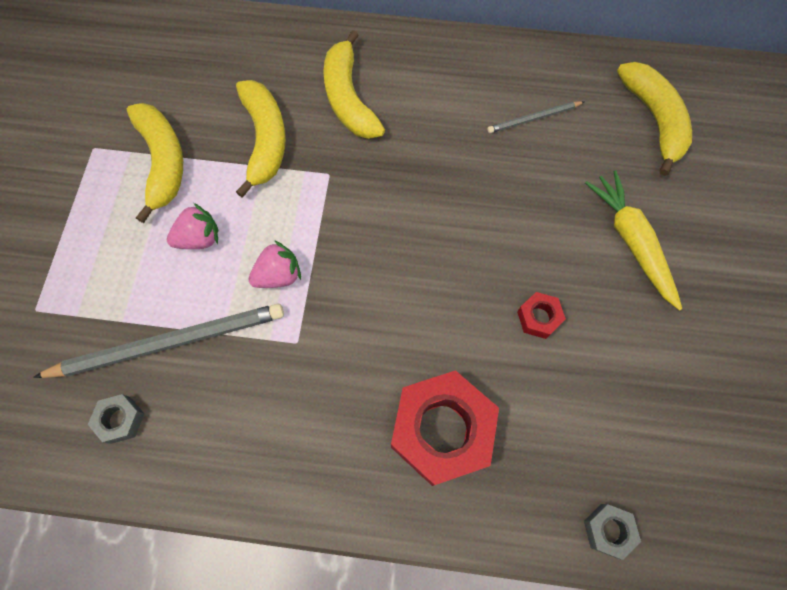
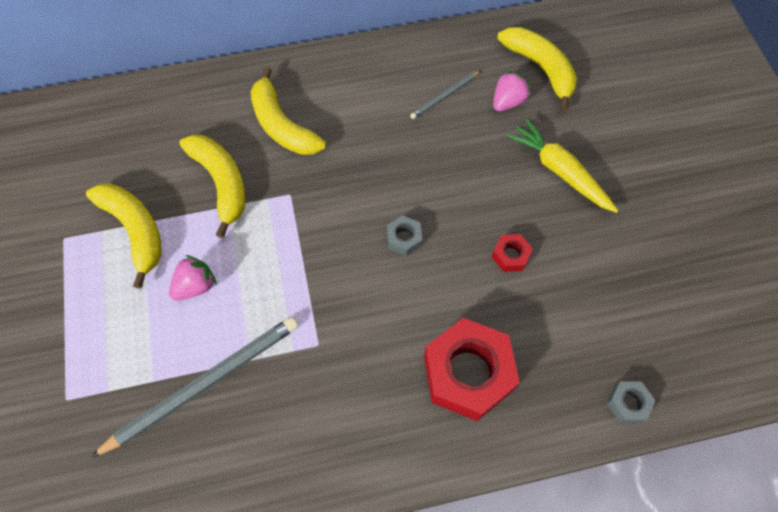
camera: 20 degrees left, 5 degrees down
grey nut [88,394,144,444] -> grey nut moved to [387,215,423,256]
pink strawberry [249,240,301,288] -> pink strawberry moved to [493,70,531,111]

